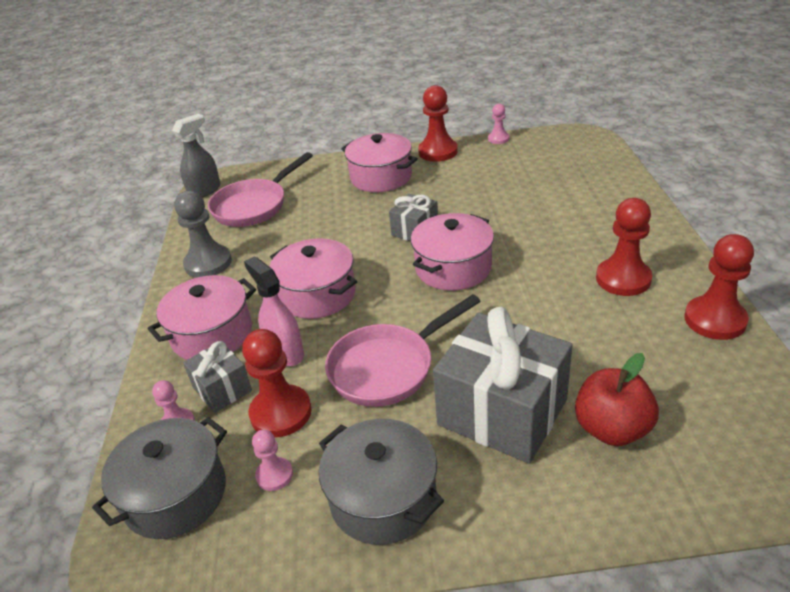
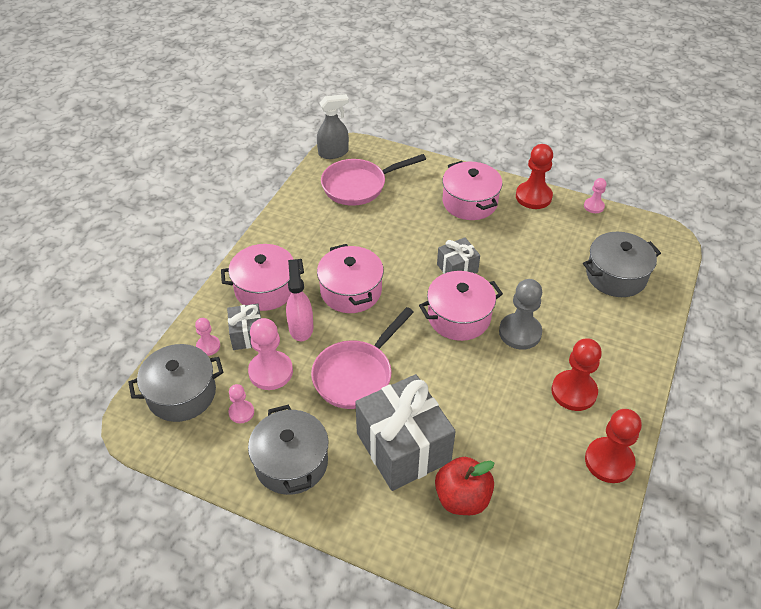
camera: 25 degrees right, 10 degrees up
grey pawn [174,191,232,278] -> grey pawn moved to [499,279,542,350]
red pawn [242,329,312,437] -> pink pawn [248,318,293,390]
pink pan [325,294,481,407] -> pink pan turned 45 degrees counterclockwise [311,307,414,409]
none -> grey pot [583,232,661,297]

